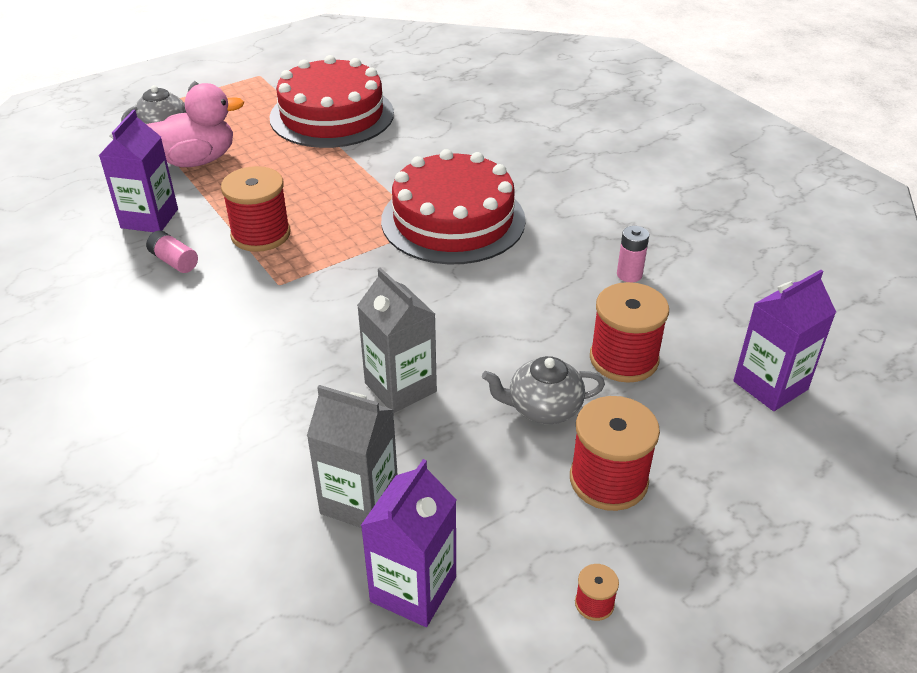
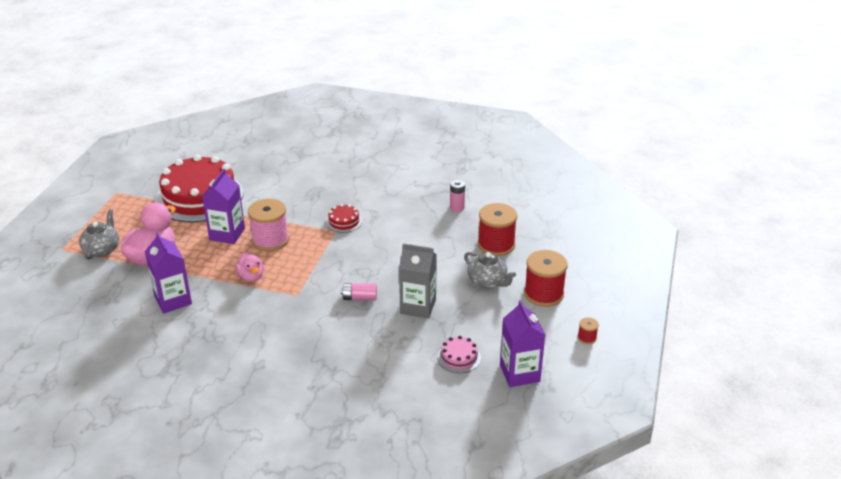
camera: 40 degrees left, 5 degrees down
pink battery [146,230,198,273] -> pink battery moved to [341,283,377,300]
red spool [221,166,290,252] -> pink duck [236,252,264,282]
grey carton [307,385,398,528] -> pink cake [438,336,481,373]
red cake [381,149,526,264] -> red cake [326,204,362,233], size x0.41
grey teapot [482,356,605,424] -> grey teapot turned 90 degrees counterclockwise [464,252,516,289]
purple carton [733,270,836,411] -> purple carton moved to [202,169,245,244]
none -> pink spool [248,199,289,251]

